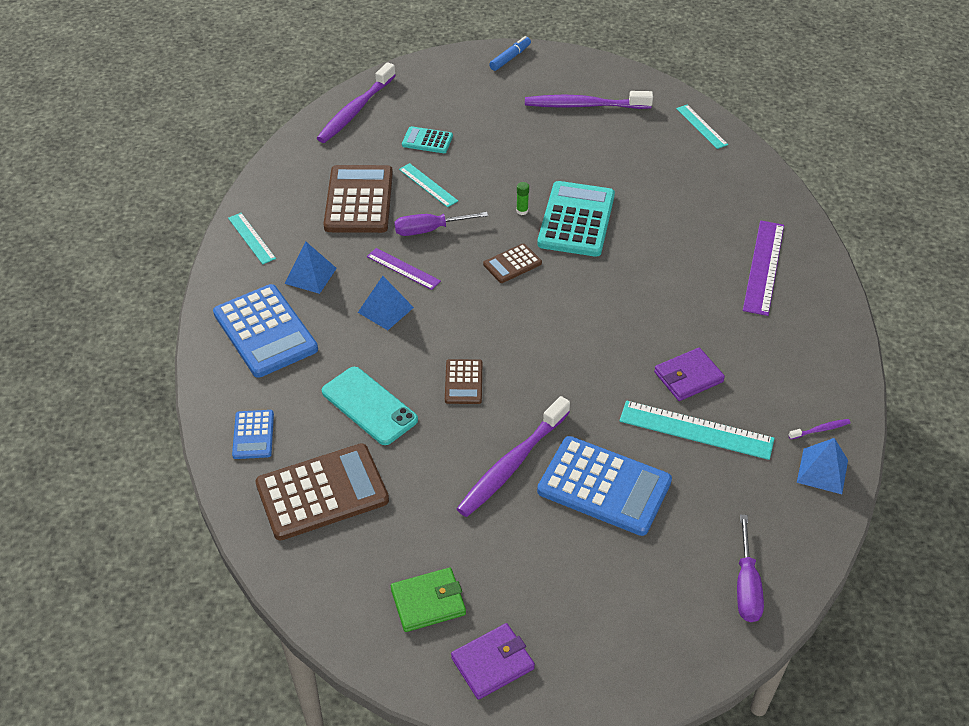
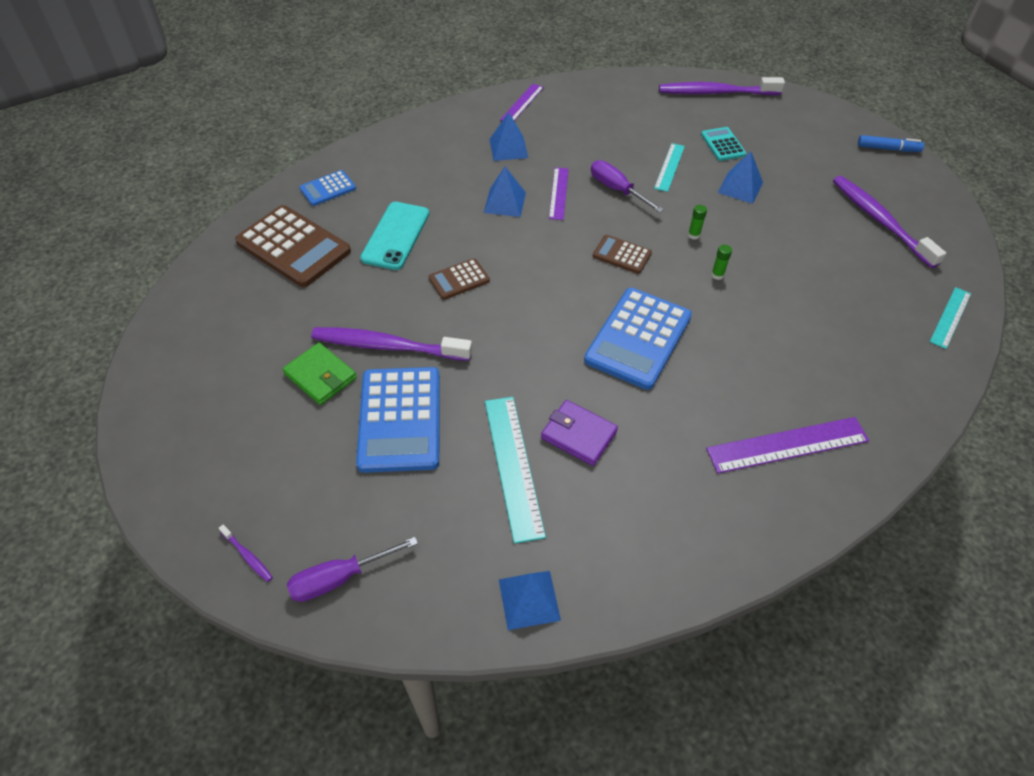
camera: 60 degrees right, 5 degrees up
blue calculator [213,284,318,378] -> blue calculator moved to [584,288,692,390]
turquoise ruler [228,213,276,264] -> purple ruler [500,84,544,121]
brown calculator [324,165,393,233] -> none
green wallet [391,568,466,632] -> green wallet moved to [283,343,357,405]
purple wallet [451,623,535,700] -> none
turquoise calculator [537,181,615,257] -> green glue stick [711,244,732,280]
purple toothbrush [788,419,851,440] -> purple toothbrush moved to [219,525,273,582]
none -> blue pyramid [718,152,763,204]

